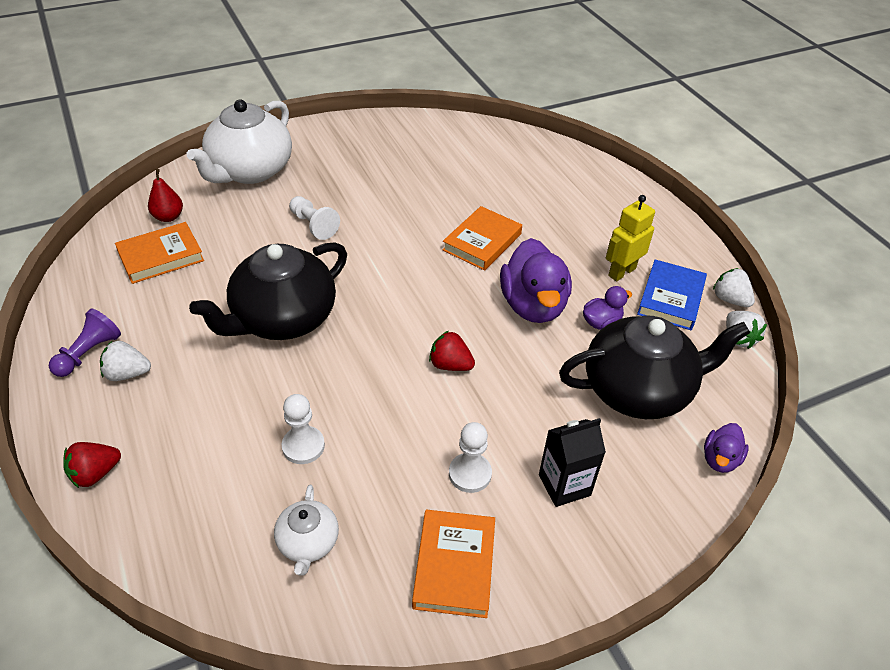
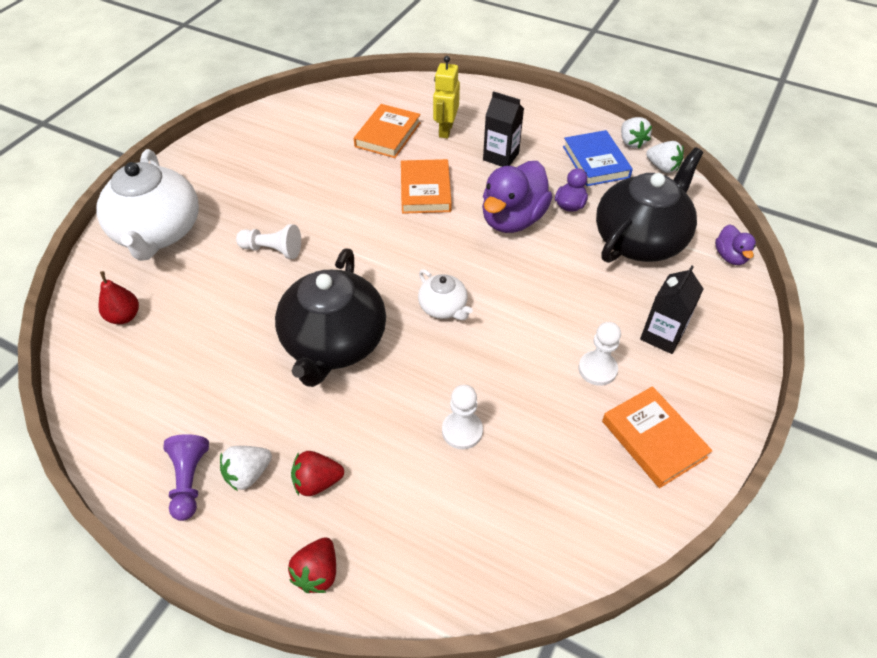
camera: 35 degrees left, 5 degrees up
orange book [115,222,204,284] -> orange book moved to [354,104,421,158]
white teapot [274,485,339,576] -> white teapot moved to [418,269,473,320]
red strawberry [429,331,475,371] -> red strawberry moved to [291,451,344,496]
purple duck [500,238,572,323] -> purple duck turned 75 degrees clockwise [482,161,552,233]
yellow robot [606,195,655,281] -> yellow robot moved to [433,56,460,139]
white strawberry [713,268,755,307] -> white strawberry turned 120 degrees counterclockwise [621,117,652,149]
none -> black carton [483,91,524,167]

